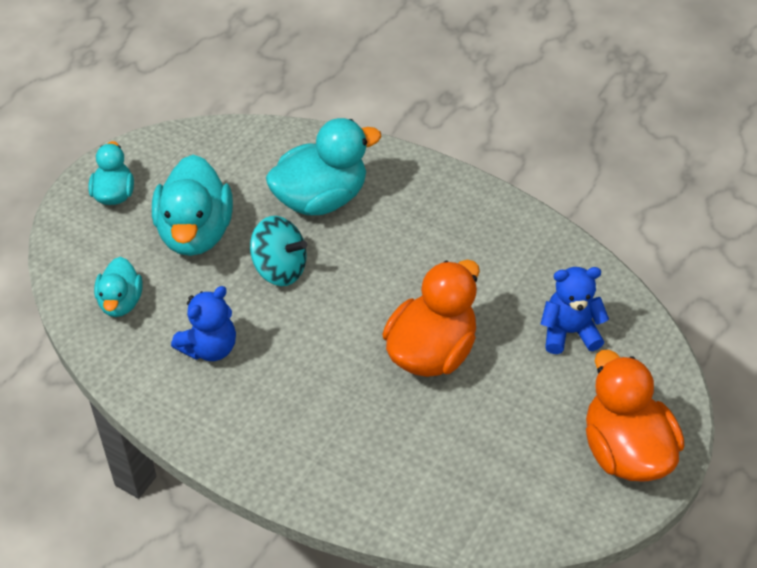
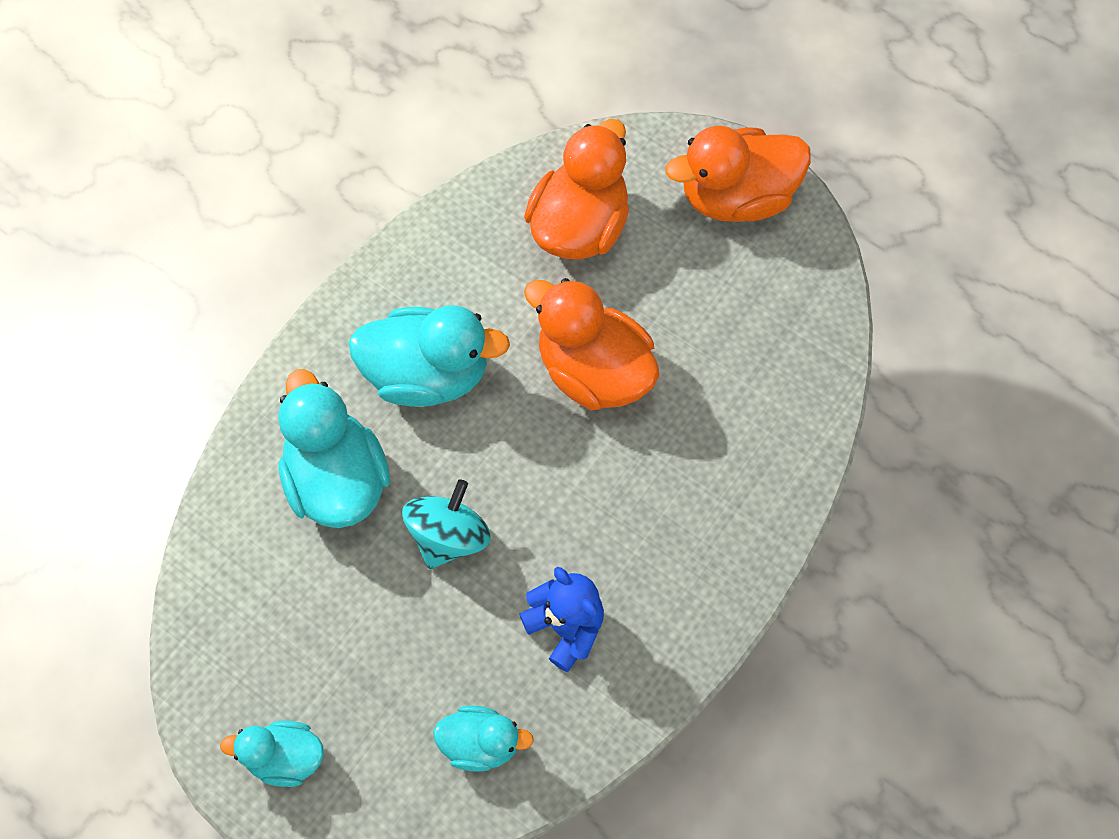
camera: 85 degrees left, 15 degrees up
turquoise duck [152,155,233,256] -> turquoise duck moved to [348,305,510,407]
blue teddy bear [541,267,609,354] -> orange duck [524,119,629,260]

